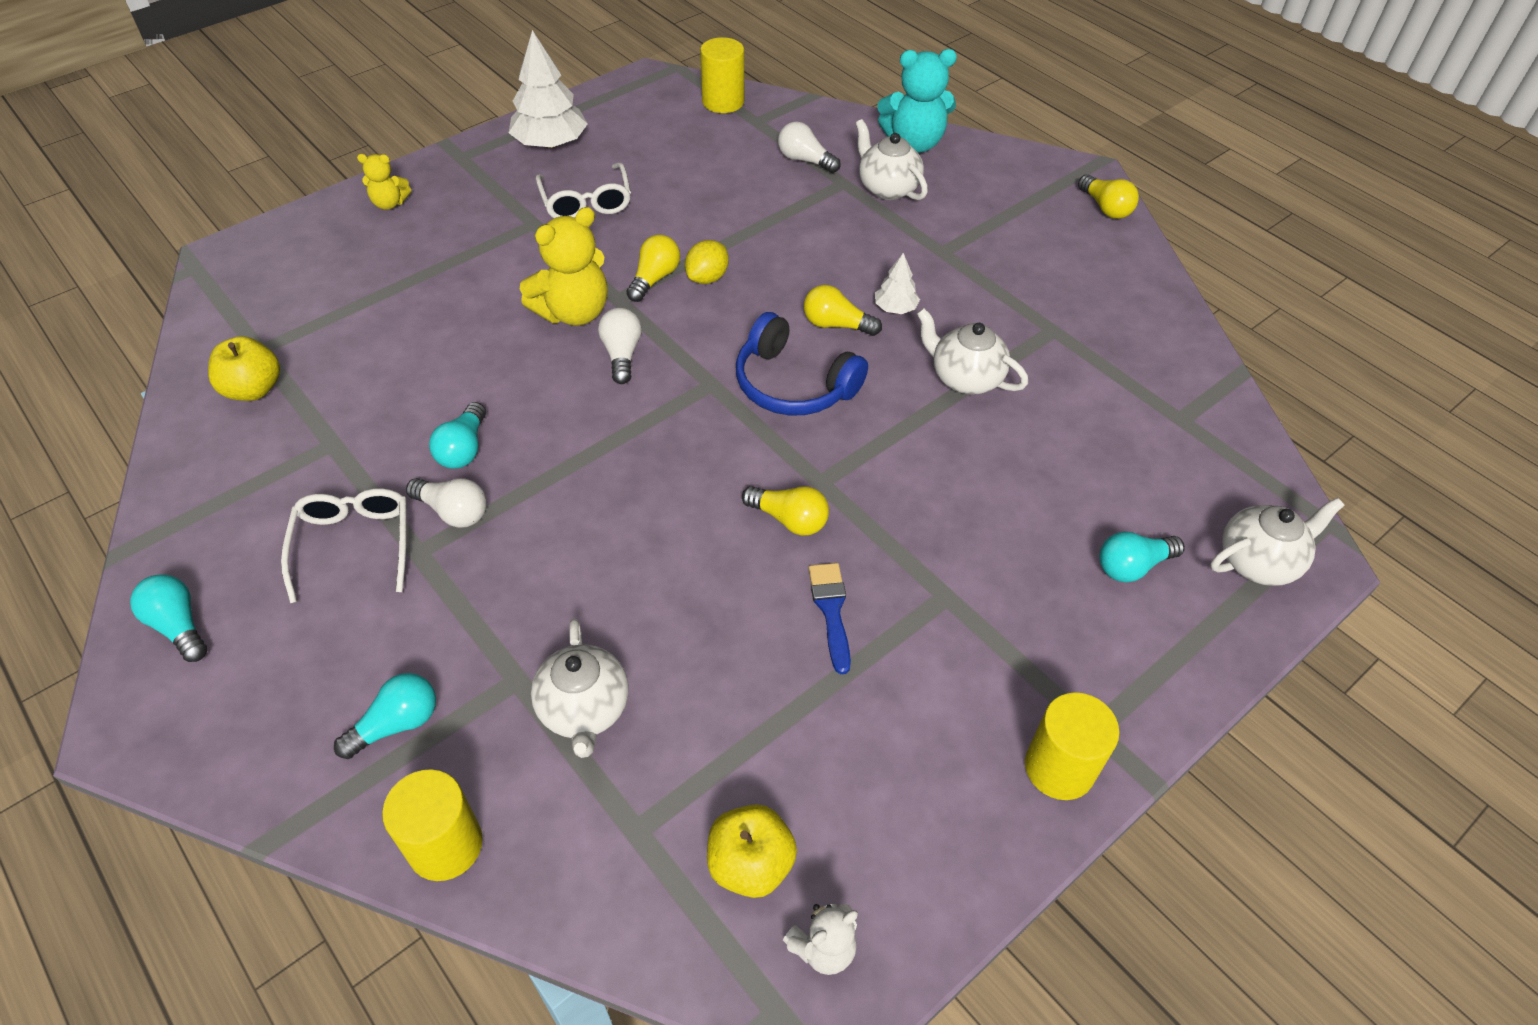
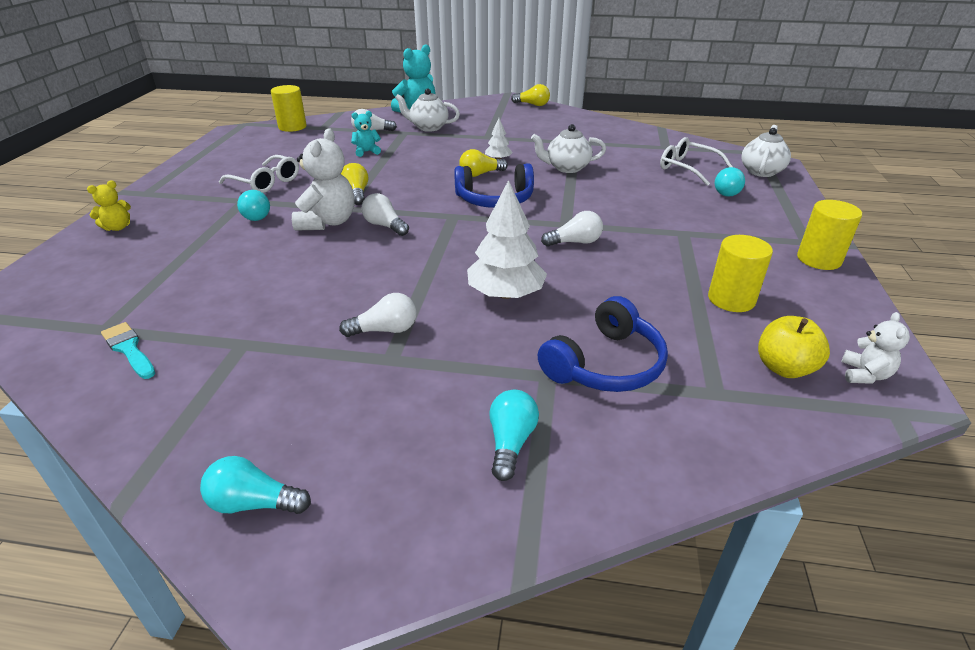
camera: 40 degrees left, 15 degrees down
yellow apple [208,336,280,401] -> turquoise brush [101,322,155,379]
white glasses [281,488,407,603] -> white glasses moved to [660,137,733,186]
yellow cylinder [382,769,483,881] -> yellow cylinder moved to [708,235,773,312]
turquoise light bulb [429,402,486,469] -> turquoise light bulb moved to [237,190,270,221]
white tree [509,30,588,149] -> white tree moved to [467,180,547,299]
yellow teddy bear [520,207,607,326] -> white teddy bear [292,128,354,231]
white teapot [531,618,629,758] -> blue headphones [538,296,668,392]
yellow lemon [685,240,729,284] -> none
yellow light bulb [742,486,829,536] -> white light bulb [541,211,603,247]
blue brush [809,563,851,674] -> none
none -> turquoise teddy bear [351,111,381,157]

